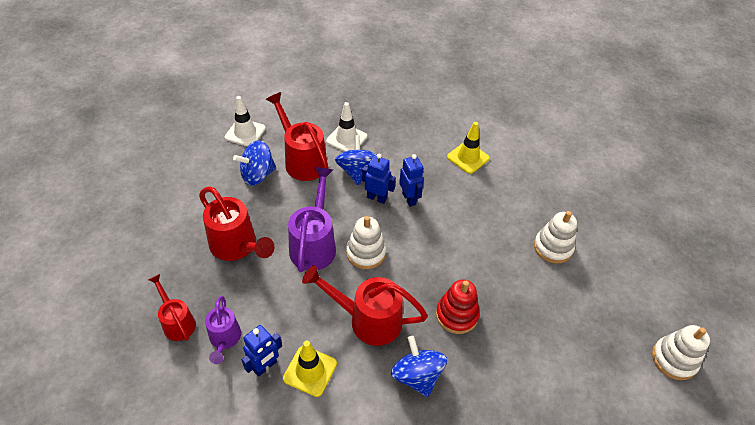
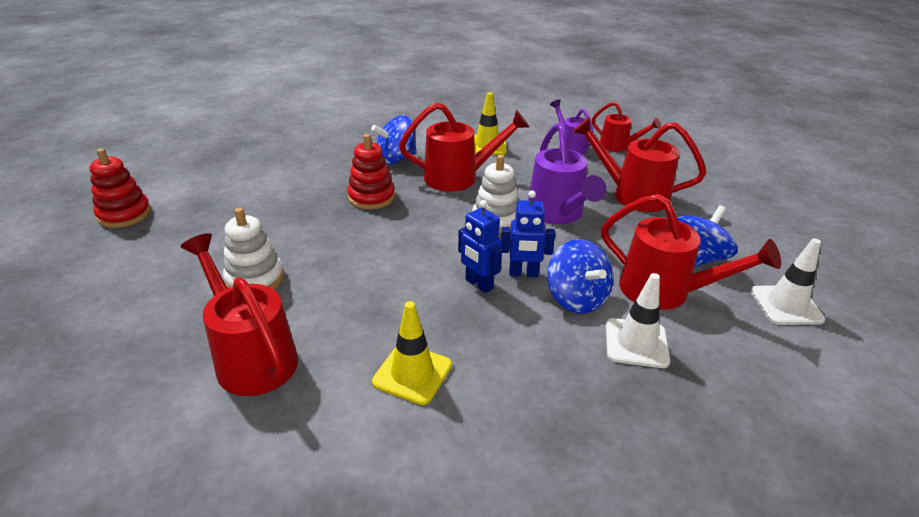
camera: 160 degrees right, 15 degrees down
blue robot [242,325,282,377] -> none
blue spinning top [391,336,447,397] -> blue spinning top turned 105 degrees clockwise [371,116,417,165]
white stacking toy [652,325,710,380] -> red stacking toy [90,148,151,228]
none -> red watering can [181,233,298,396]

